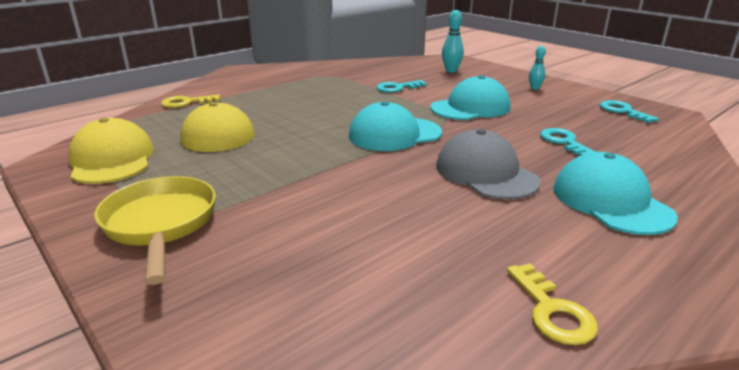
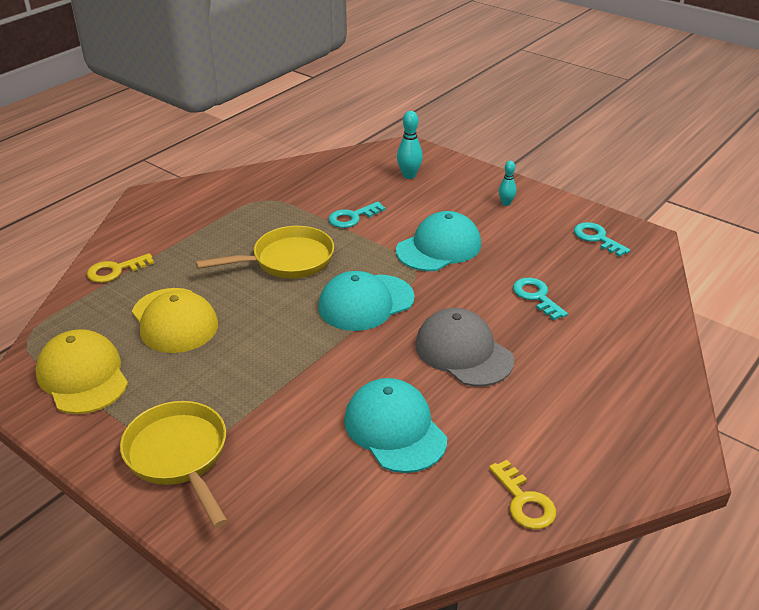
camera: 10 degrees left, 10 degrees up
turquoise cap [553,152,678,235] -> turquoise cap moved to [344,378,447,473]
none -> yellow pan [196,226,334,278]

